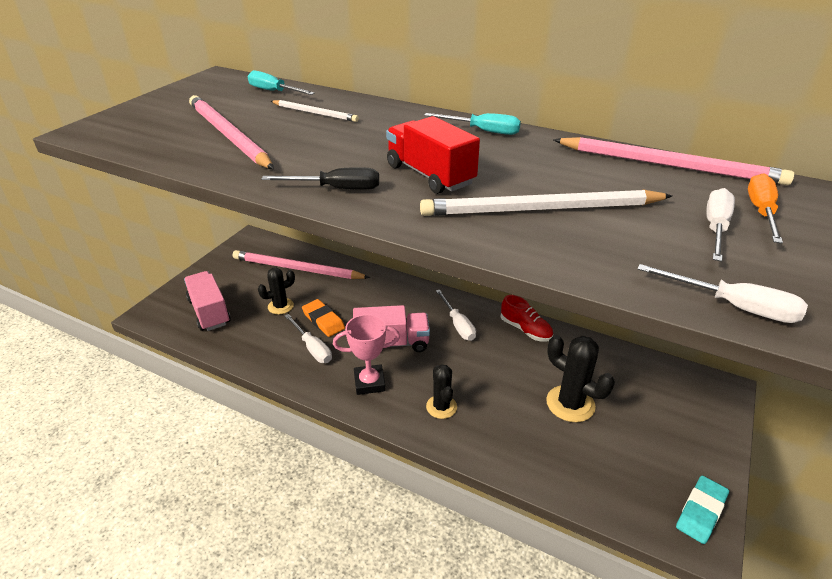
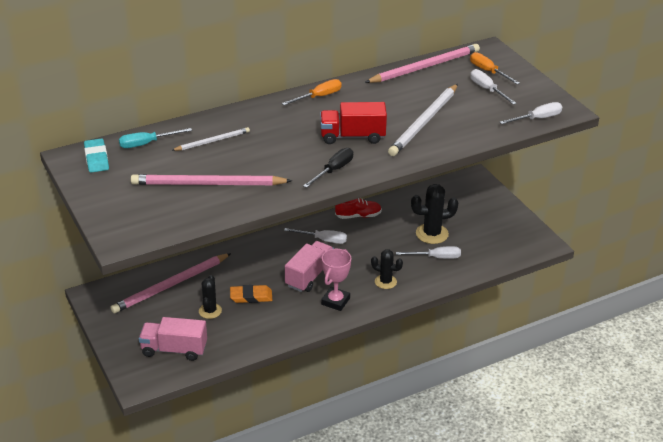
camera: 55 degrees left, 0 degrees up
white screwdriver [285,314,332,363] -> white screwdriver moved to [396,246,461,259]
turquoise screwdriver [424,113,521,135] -> orange screwdriver [282,79,342,105]
turquoise eraser [676,476,729,544] -> turquoise eraser moved to [84,138,109,173]

